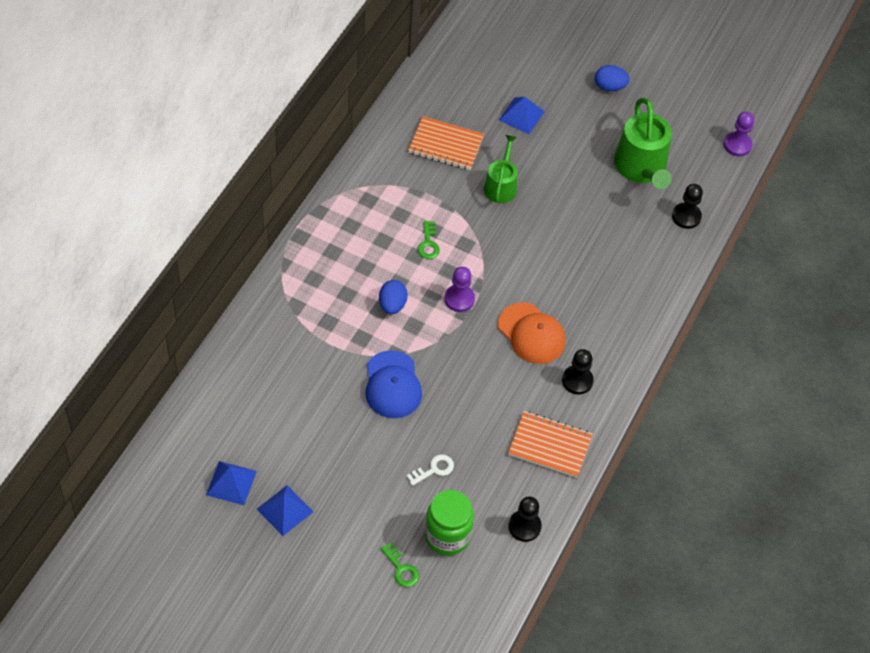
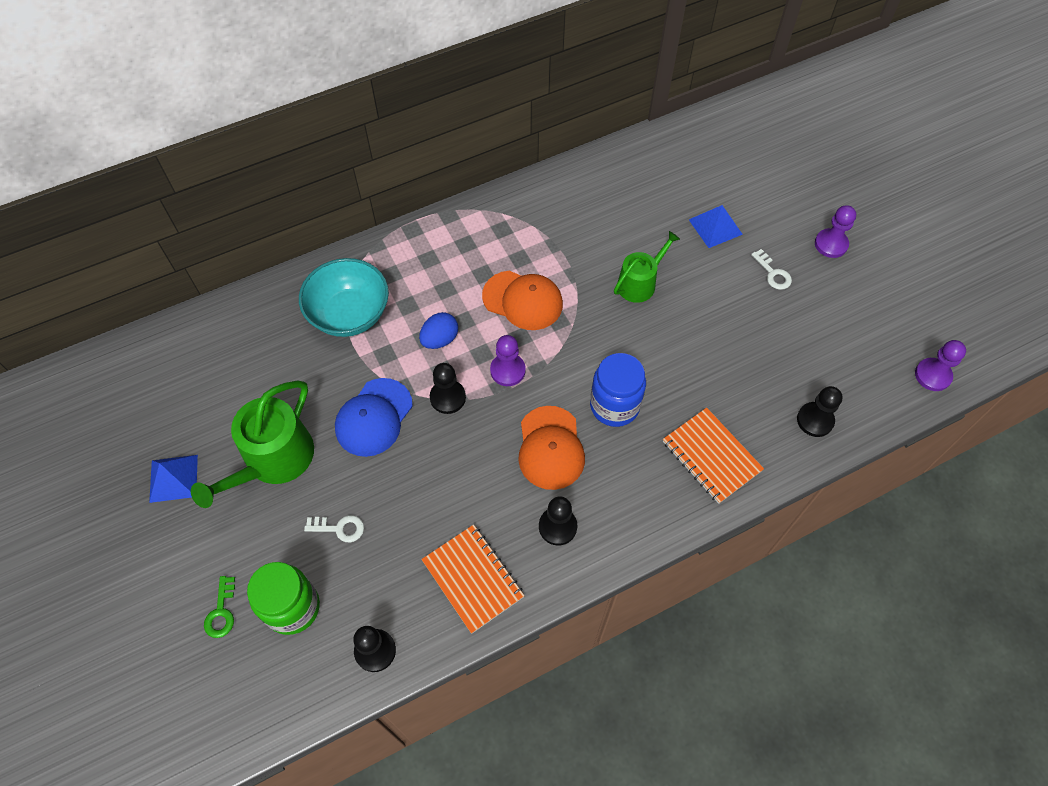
camera: 40 degrees right, 5 degrees up
blue pyramid [206,461,257,505] -> none
orange notebook [408,117,484,170] -> orange notebook moved to [663,408,764,504]
green key [418,221,440,259] -> orange cap [482,271,563,330]
blue egg [595,65,630,91] -> purple pawn [815,205,856,258]
green watering can [614,98,672,189] -> green watering can moved to [191,381,314,508]
none -> turquoise bowl [299,258,389,337]
none -> black pawn [430,363,466,414]
none -> blue jar [590,353,646,427]
none -> white key [751,249,792,290]

